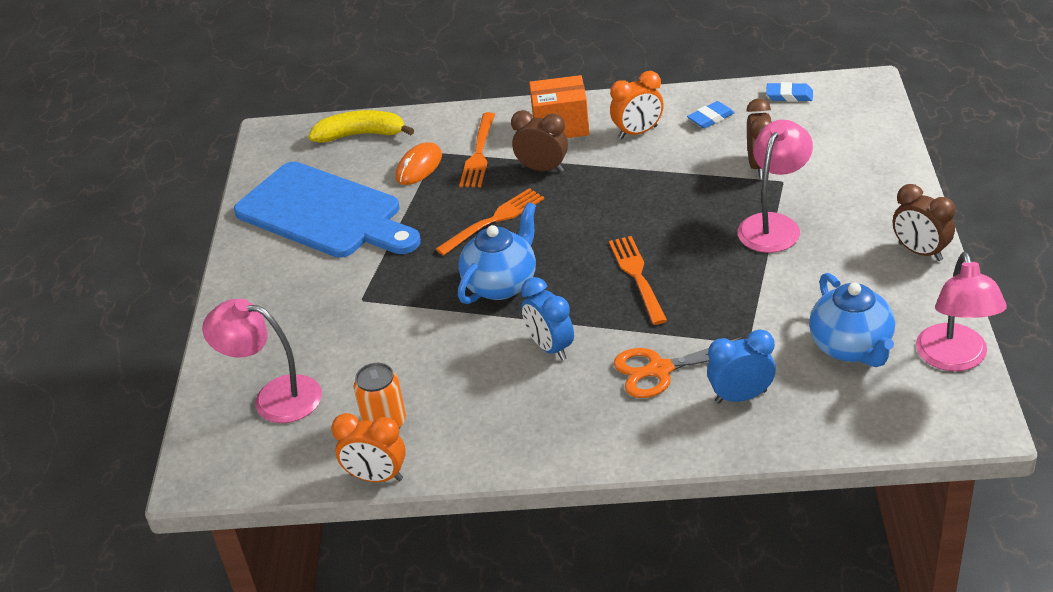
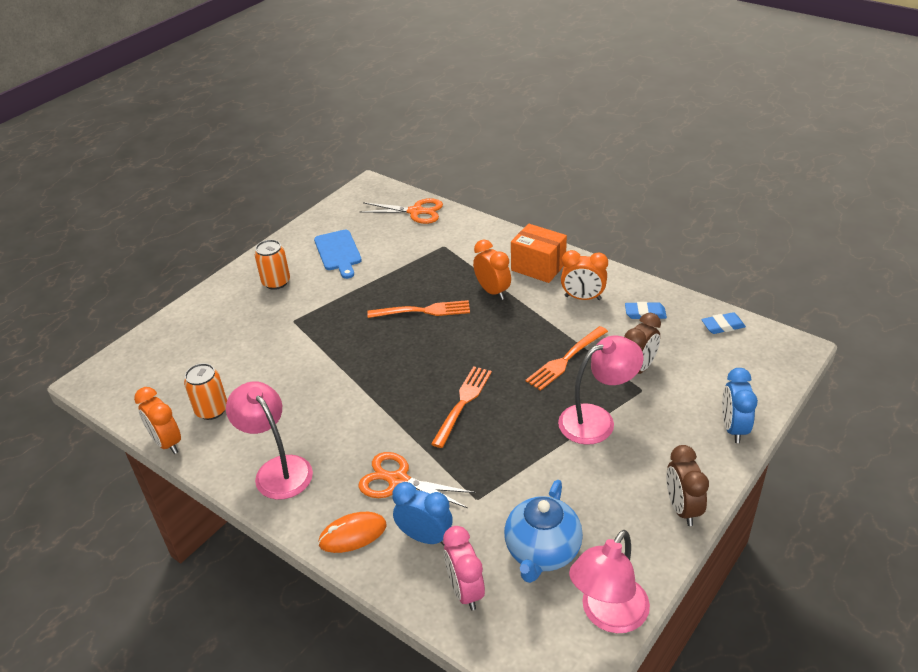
camera: 35 degrees right, 0 degrees up
pink lamp [202,299,322,423] -> pink lamp moved to [226,381,313,500]
blue cutting board [234,162,421,258] -> blue cutting board [314,230,362,279], size x0.51
yellow banana [308,110,414,143] -> orange scissors [359,198,443,224]
orange mouse [396,142,442,185] -> orange mouse moved to [318,512,387,553]
blue teapot [458,202,536,304] -> none
orange fork [459,112,495,187] -> orange fork moved to [525,326,608,391]
brown clock [511,110,568,172] -> orange clock [473,240,511,300]
blue clock [521,277,574,360] -> blue clock moved to [722,368,758,443]
blue eraser [766,82,813,102] -> blue eraser turned 60 degrees counterclockwise [701,312,746,334]
none -> orange can [255,240,290,290]
none -> pink clock [443,526,485,611]

